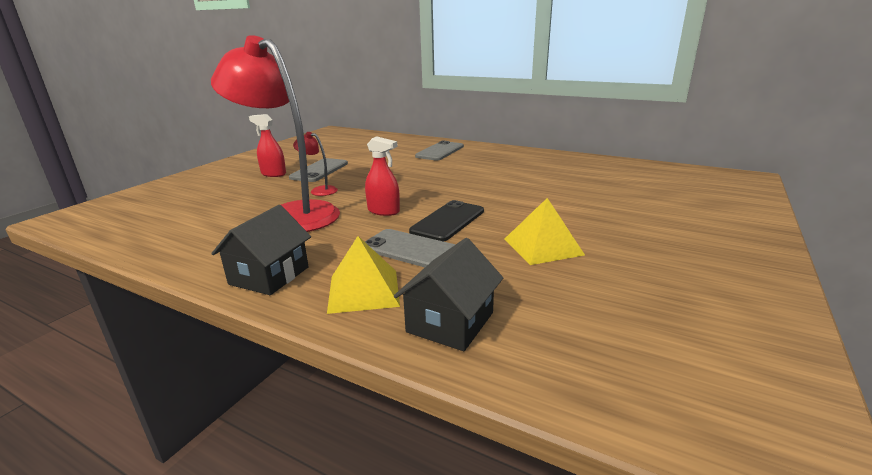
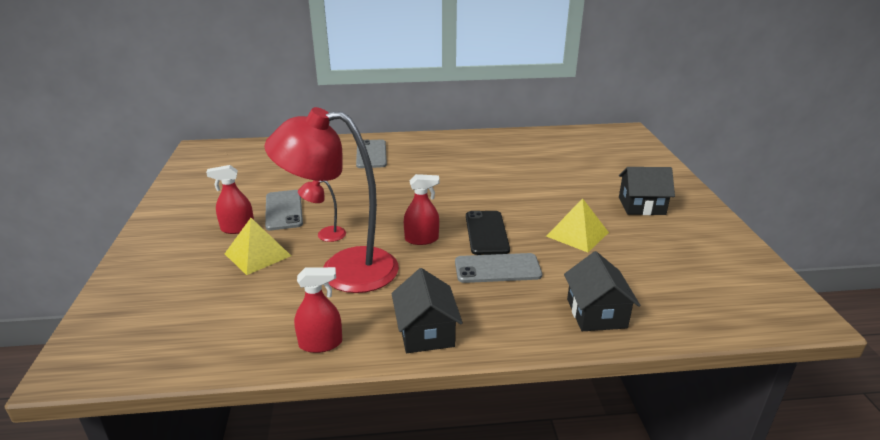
camera: 35 degrees left, 5 degrees up
yellow pyramid [327,236,400,314] -> yellow pyramid moved to [225,218,291,275]
none -> red spray bottle [294,267,342,353]
none -> black house [619,167,675,215]

